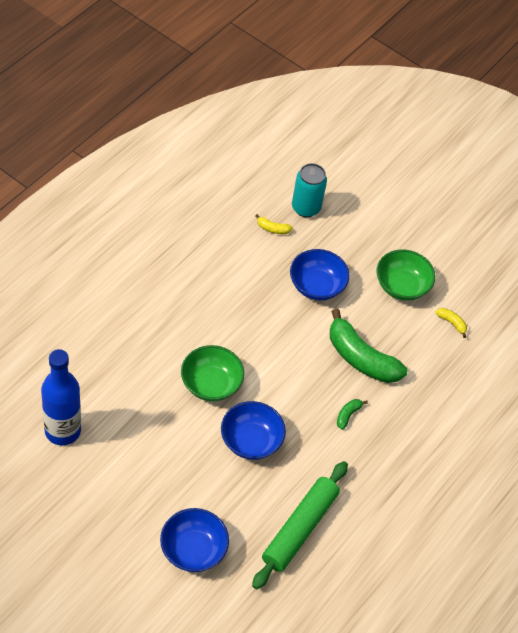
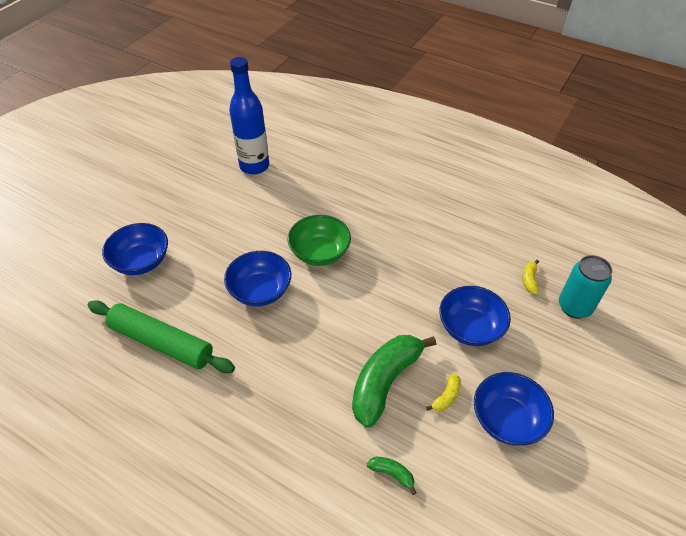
camera: 90 degrees right, 5 degrees down
green banana [337,399,368,430] -> green banana moved to [367,457,416,495]
green bowl [376,250,435,301] -> blue bowl [474,372,554,445]
yellow banana [435,308,467,338] -> yellow banana moved to [426,373,461,411]

